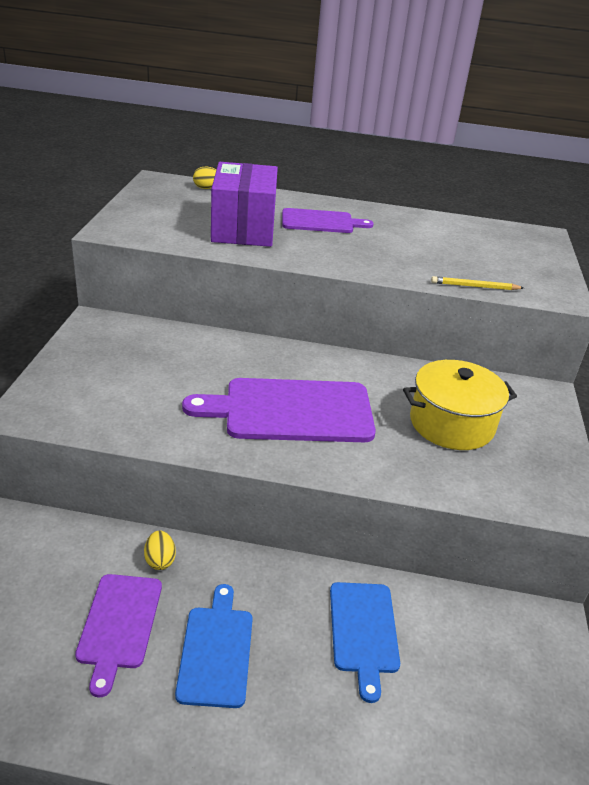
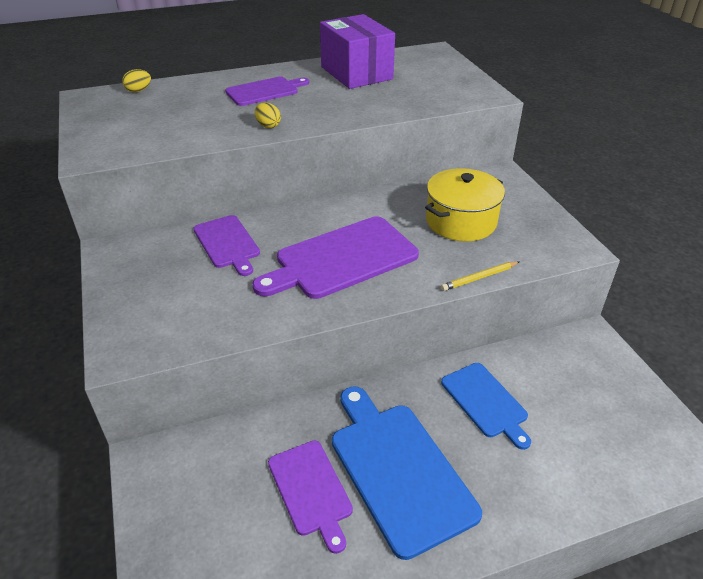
camera: 25 degrees left, 5 degrees up
yellow egg [144,531,176,570] -> yellow egg moved to [255,102,281,128]
blue cutting board [175,584,253,708] -> blue cutting board [332,386,482,560], size x1.65
purple box [211,162,278,247] -> purple box moved to [320,14,395,89]
yellow pencil [431,276,524,290] -> yellow pencil moved to [441,261,519,291]
none -> purple cutting board [193,215,260,276]

